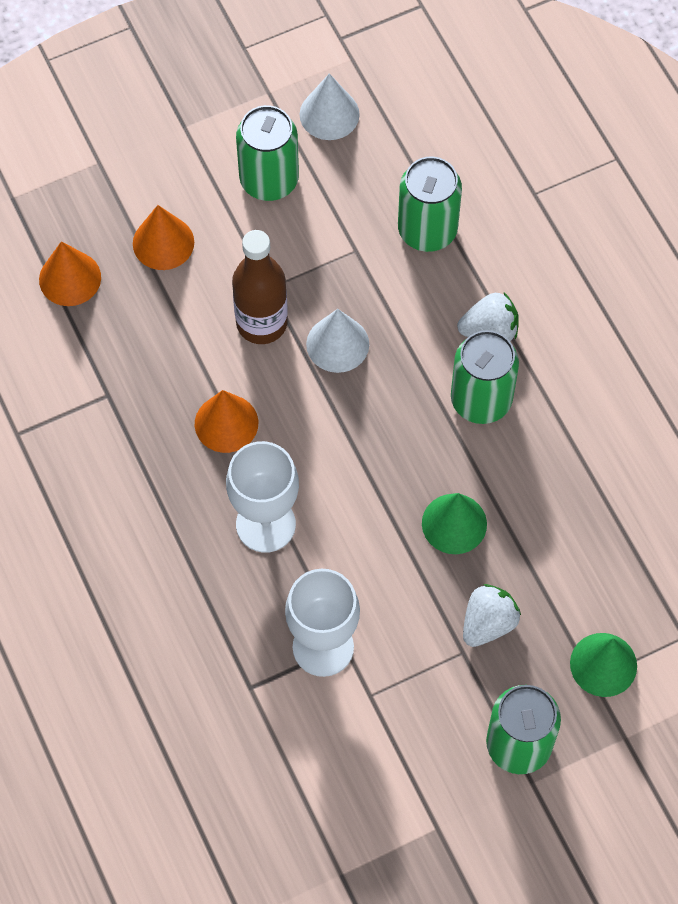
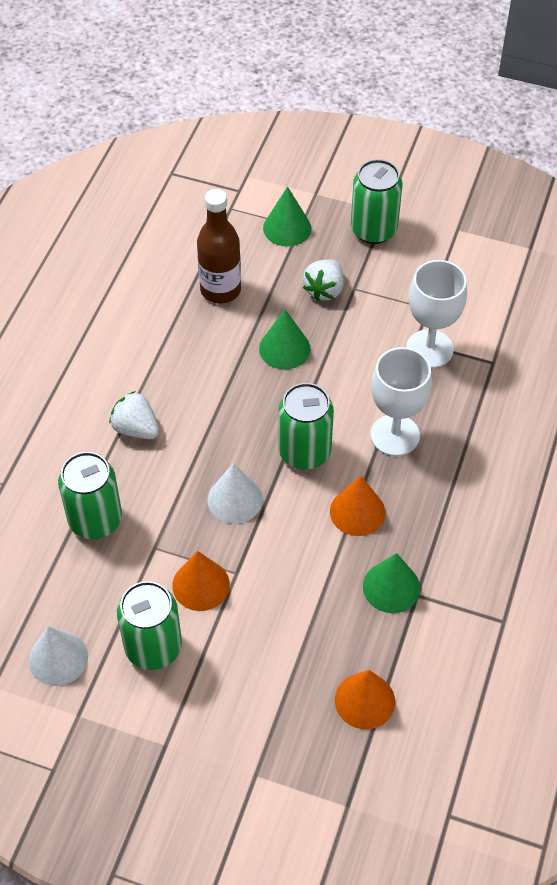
camera: 135 degrees left, 10 degrees down
orange cone [133,205,194,270] -> orange cone moved to [172,551,230,611]
brown bottle [232,230,288,344] -> brown bottle moved to [197,189,241,304]
green can [451,330,519,424] -> green can moved to [279,383,334,470]
white strawberry [463,584,521,647] -> white strawberry turned 60 degrees counterclockwise [303,259,343,301]
none -> green cone [363,553,420,613]

